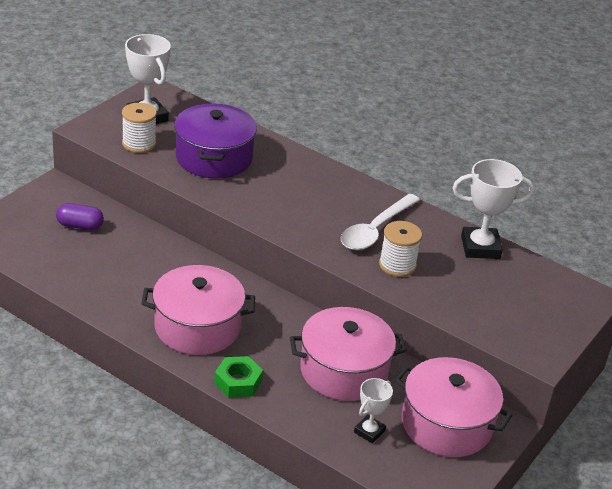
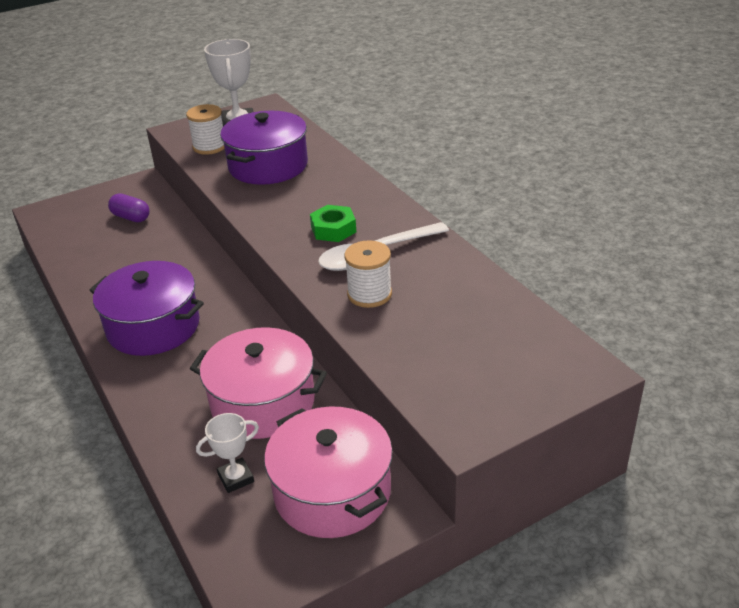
camera: 30 degrees right, 0 degrees up
pink pot [141,265,255,355] -> purple pot [90,261,204,356]
green nut [214,356,263,398] -> green nut moved to [310,205,356,242]
white trophy [452,159,534,259] -> none

